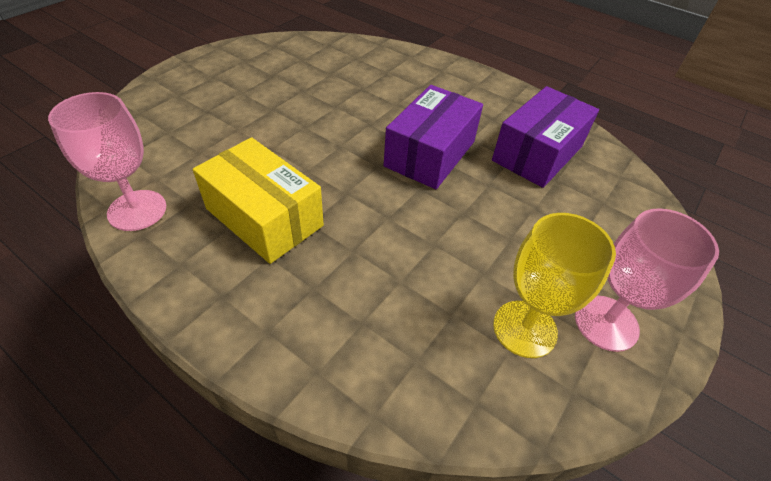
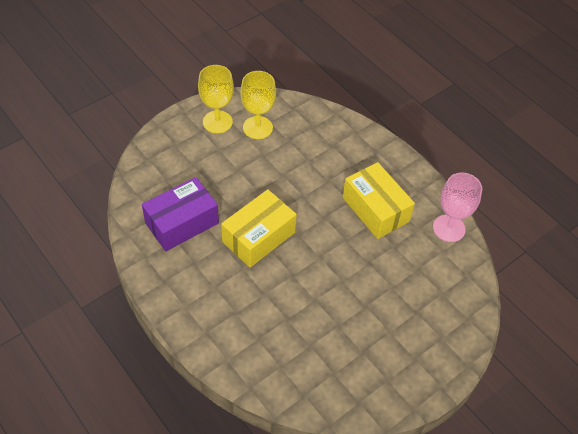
camera: 165 degrees left, 5 degrees up
purple box [384,85,483,189] -> yellow box [221,189,297,268]
pink goblet [575,208,719,352] -> yellow goblet [198,65,234,134]

